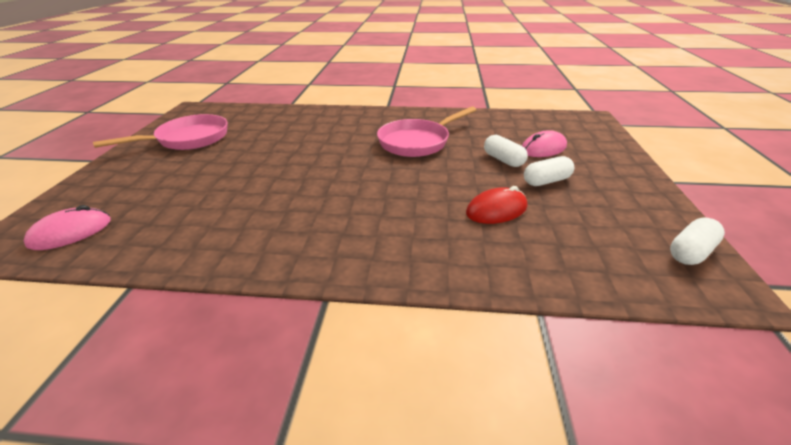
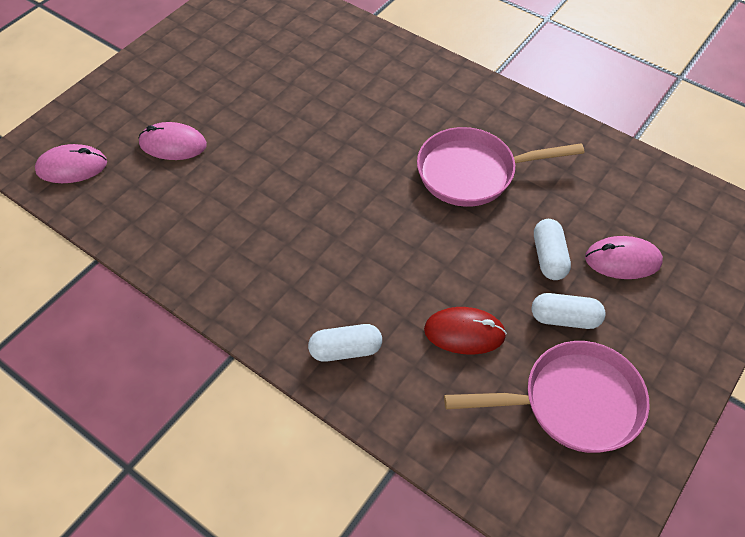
camera: 30 degrees right, 20 degrees up
pink pan [93,114,228,150] -> pink pan moved to [444,341,649,453]
white capsule [670,218,725,265] -> white capsule moved to [308,324,382,362]
none -> pink mouse [139,122,207,160]

